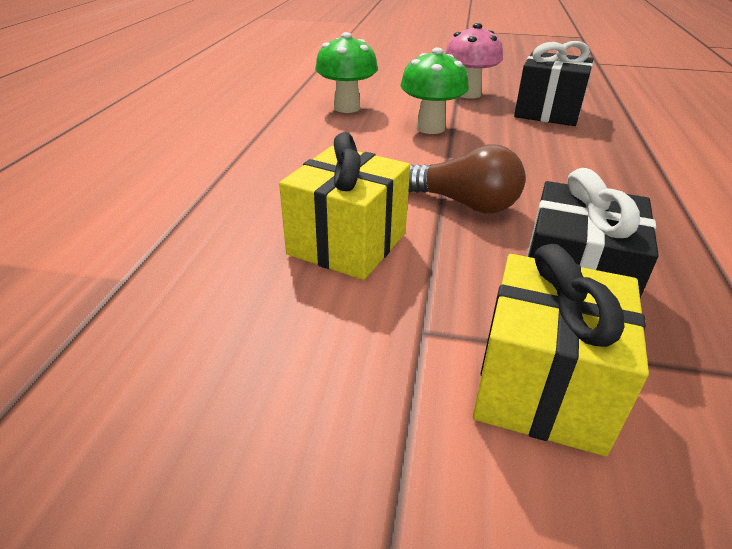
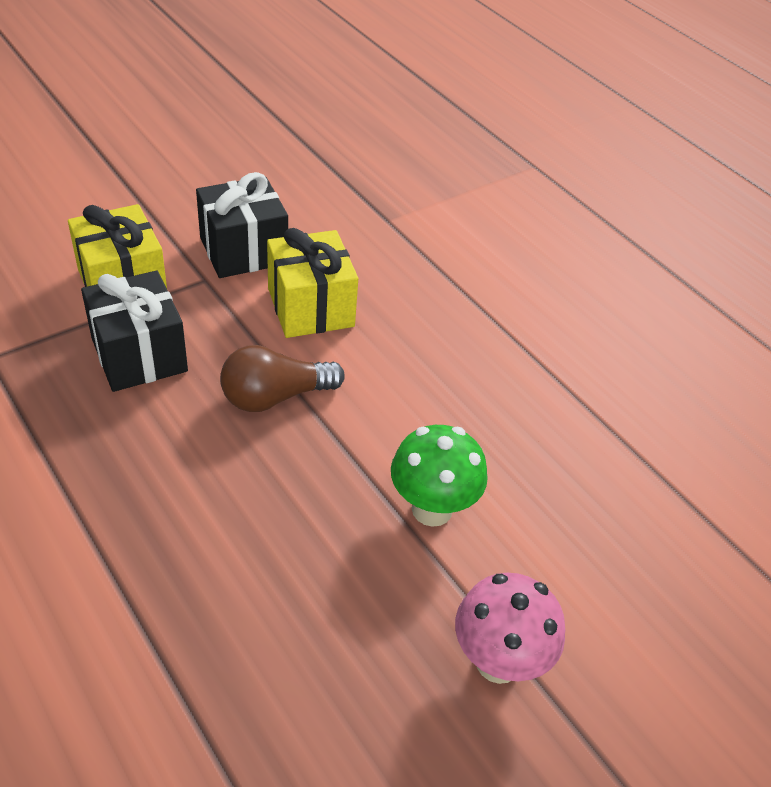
camera: 130 degrees right, 10 degrees up
green mushroom [315,32,378,113] -> none
black gift [514,41,593,126] -> black gift moved to [196,172,288,278]

